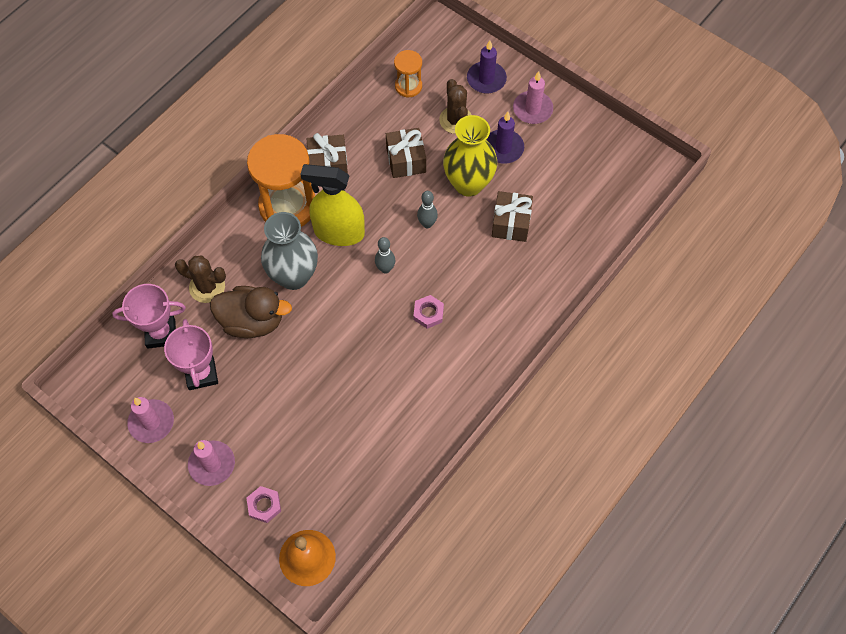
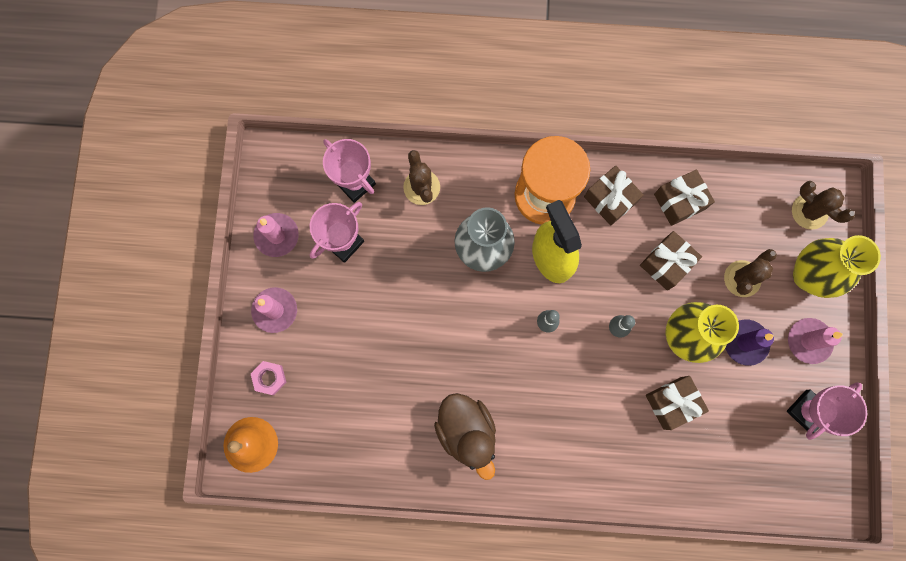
camera: 55 degrees right, 15 degrees up
brown duck [210,286,292,338] -> brown duck moved to [434,393,496,480]
orange hourglass [394,50,422,98] -> none
pink nut [413,295,444,329] -> none
purple candle [467,40,507,94] -> yellow vase [793,235,881,298]
none -> brown gift [654,169,715,226]
none -> pink trophy [787,382,867,440]
none -> brown cactus [792,181,855,230]

